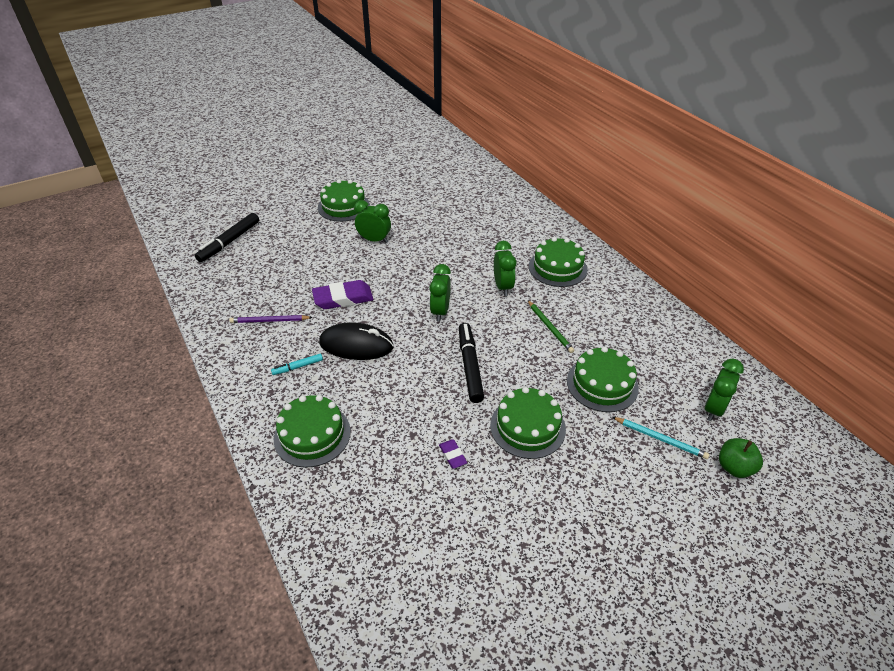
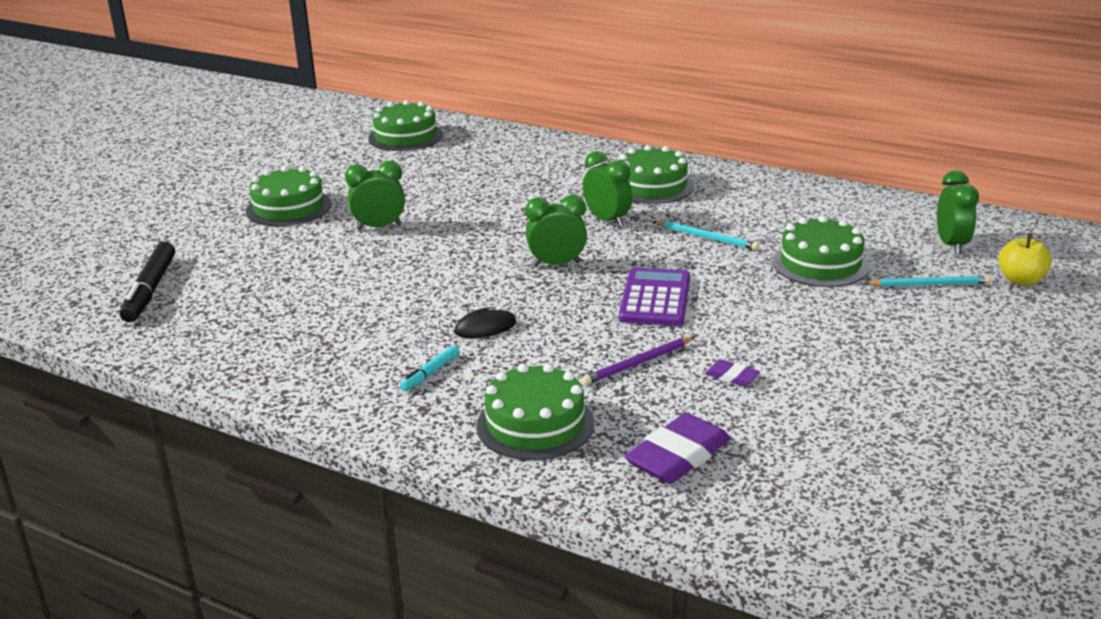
camera: 30 degrees left, 15 degrees down
purple pencil [229,315,313,323] -> purple pencil moved to [582,337,695,385]
purple eraser [312,280,374,309] -> purple eraser moved to [624,413,731,484]
black mouse [319,322,394,360] -> black mouse [454,306,516,338], size x0.55
green clock [429,264,451,322] -> green clock turned 105 degrees clockwise [525,195,587,267]
black marker [459,323,484,403] -> purple calculator [619,268,690,326]
green cake [490,387,566,459] -> green cake moved to [368,100,443,151]
green pencil [528,300,575,353] -> turquoise pencil [653,221,759,250]
green apple [719,438,763,478] -> yellow apple [998,233,1052,286]

